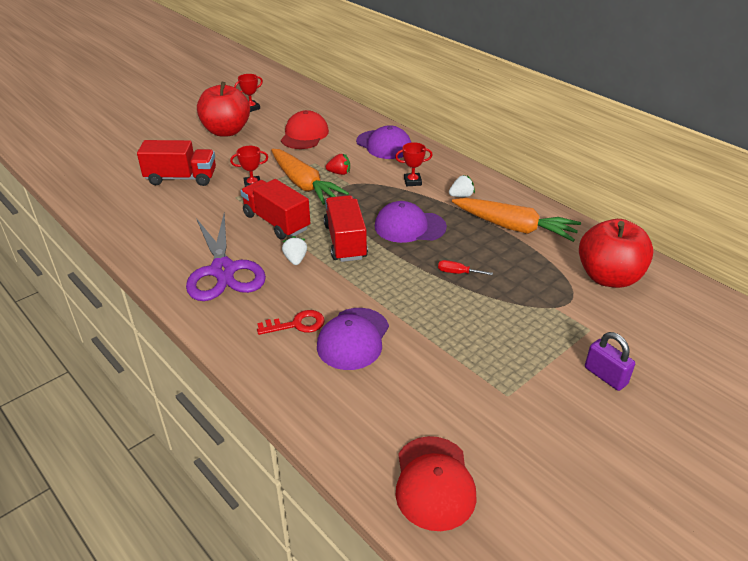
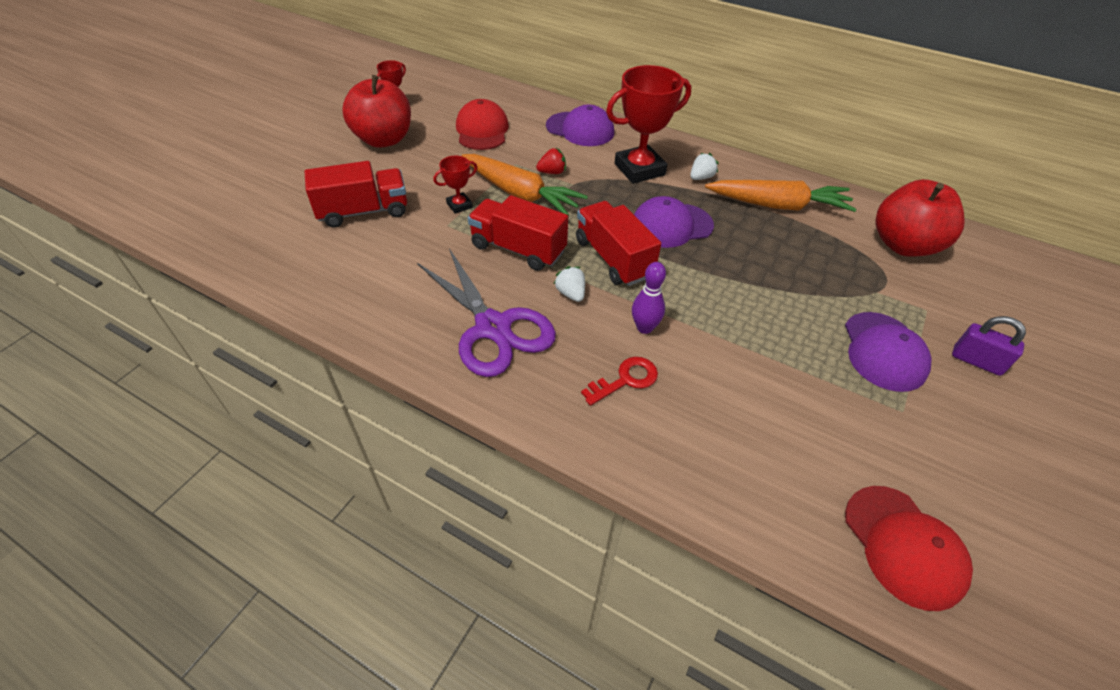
camera: 20 degrees left, 10 degrees up
purple cap [317,308,389,370] -> purple cap moved to [845,312,932,392]
red trophy [395,142,432,186] -> red trophy [606,65,691,184], size x2.08
red screwdriver [438,260,493,275] -> none
none -> purple bowling pin [632,262,666,334]

